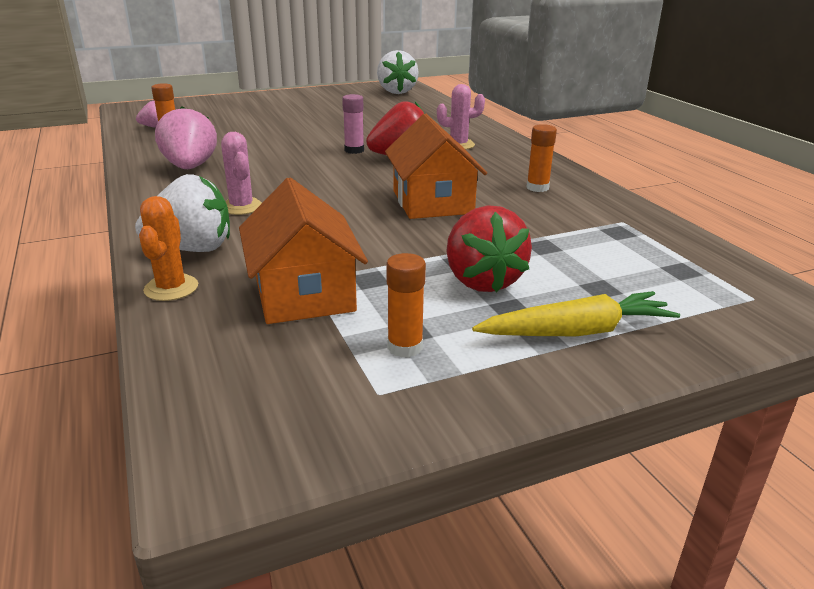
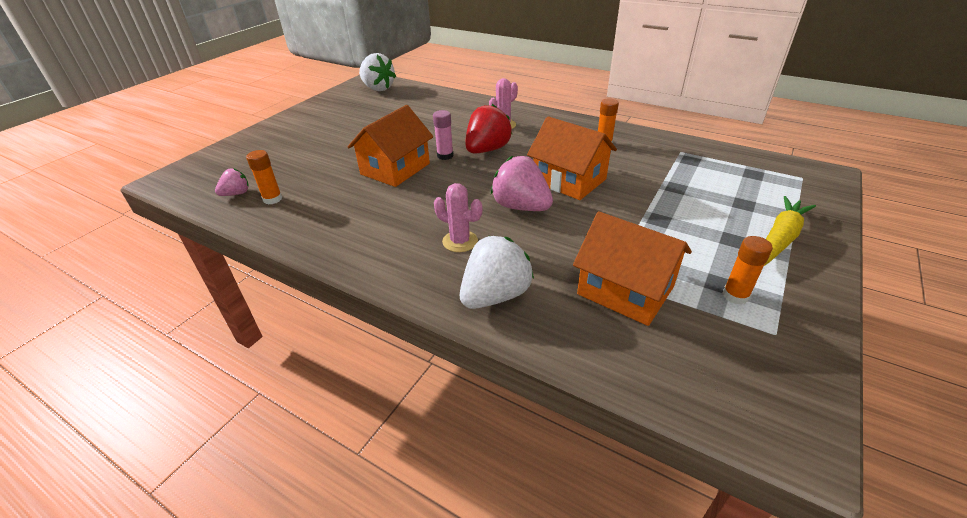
camera: 35 degrees left, 10 degrees up
orange cactus [139,196,198,301] -> none
pink strawberry [155,106,217,169] -> pink strawberry moved to [491,156,553,211]
red strawberry [446,205,532,292] -> none
none -> orange house [347,105,433,187]

